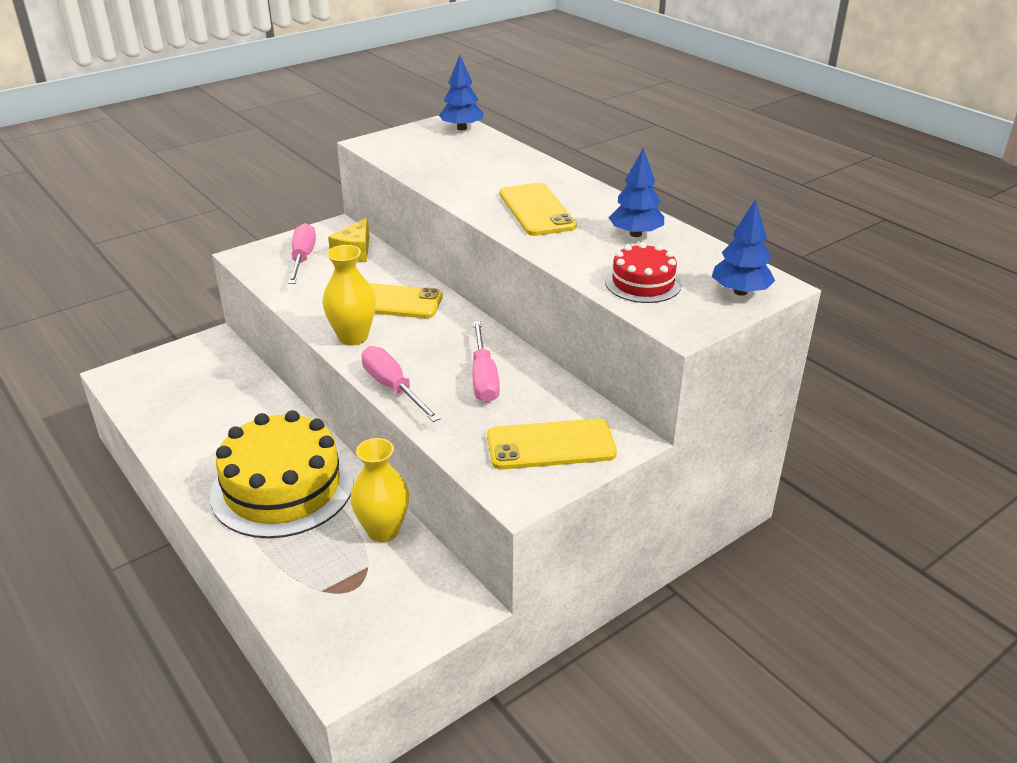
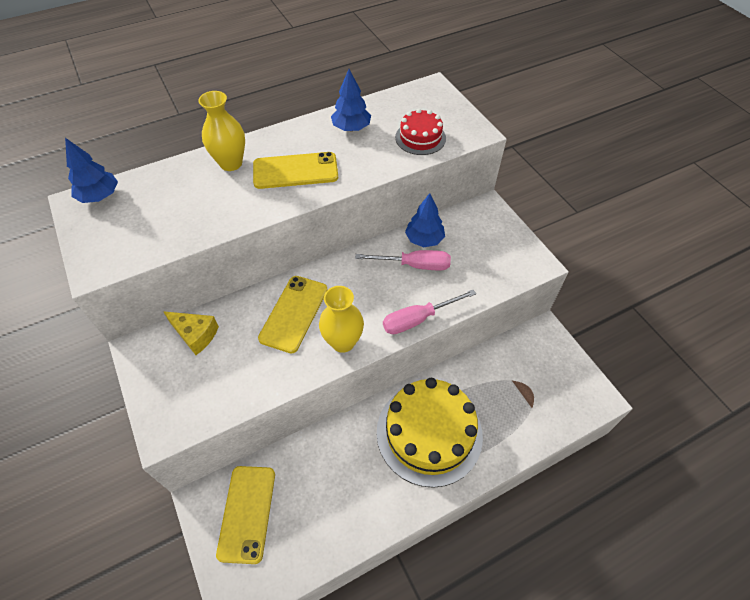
camera: 80 degrees left, 20 degrees up
pink screwdriver [288,223,316,284] -> none
yellow vase [350,438,409,542] -> yellow vase moved to [198,91,245,171]
yellow phone [487,418,617,470] -> yellow phone moved to [216,466,275,564]
blue tree [712,199,775,296] -> blue tree moved to [405,193,445,247]

